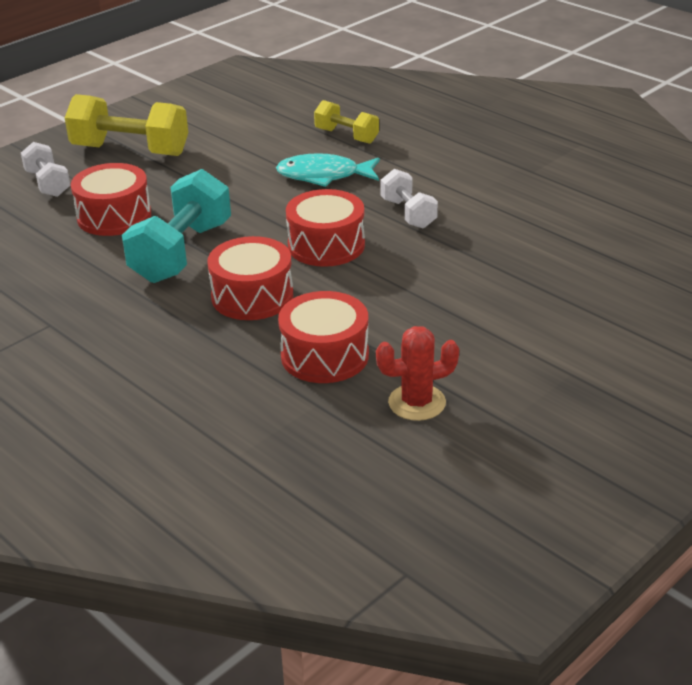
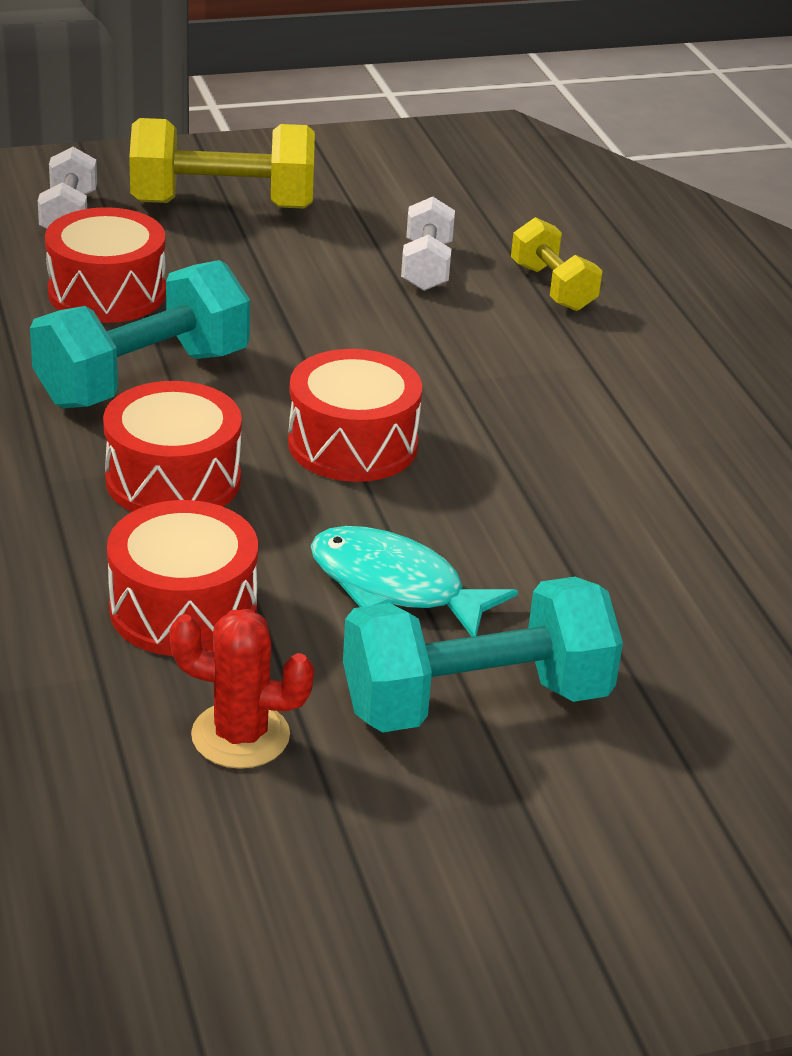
camera: 25 degrees right, 0 degrees up
yellow dumbbell [65,94,188,156] -> yellow dumbbell turned 45 degrees counterclockwise [129,118,315,209]
turquoise fish [276,153,380,187] -> turquoise fish moved to [311,526,518,637]
white dumbbell [380,169,438,229] -> white dumbbell moved to [401,197,455,291]
none -> turquoise dumbbell [343,577,623,733]

